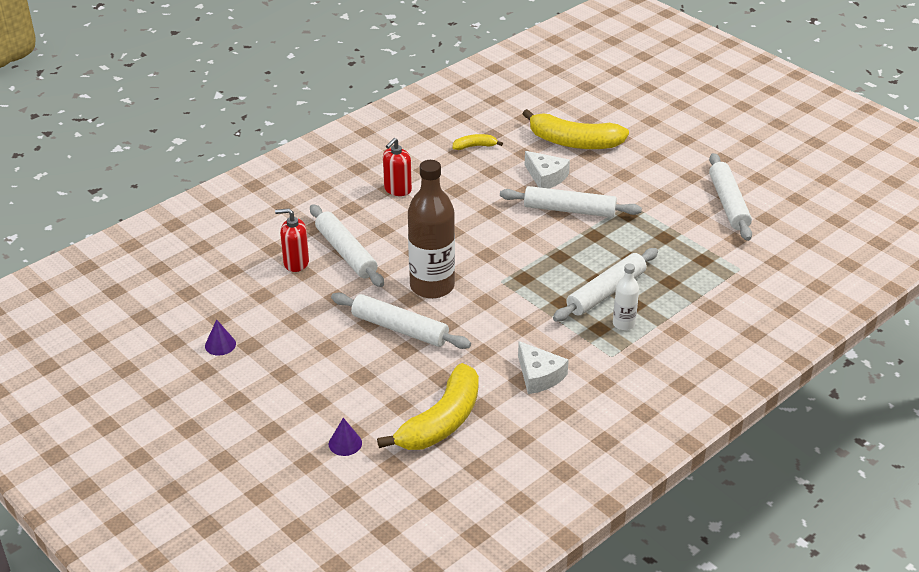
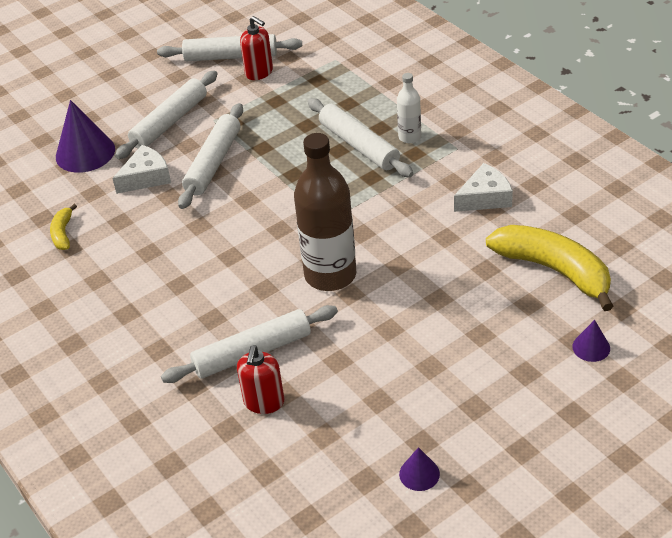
camera: 80 degrees left, 5 degrees up
white rolling pin [331,293,471,349] -> white rolling pin moved to [115,71,217,159]
red soap dispenser [383,138,412,196] -> red soap dispenser moved to [240,16,273,80]
yellow banana [523,109,629,149] -> purple cone [56,100,115,173]

